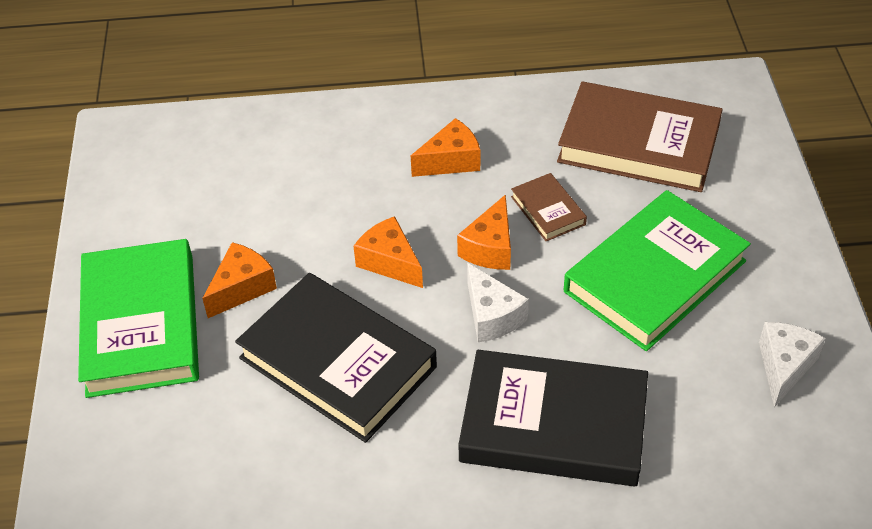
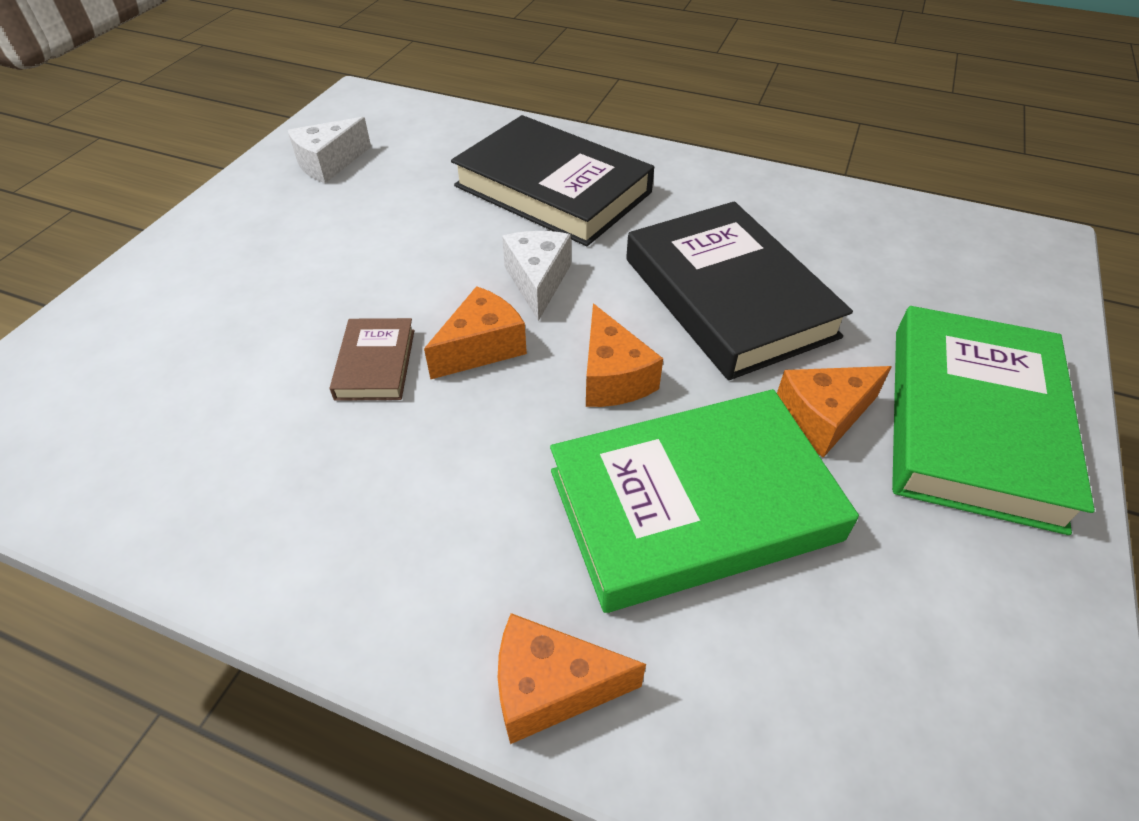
camera: 155 degrees left, 0 degrees up
orange cheese [411,118,480,177] -> orange cheese moved to [498,613,646,744]
brown book [557,81,723,192] -> none
green book [564,190,751,351] -> green book moved to [550,389,859,613]

